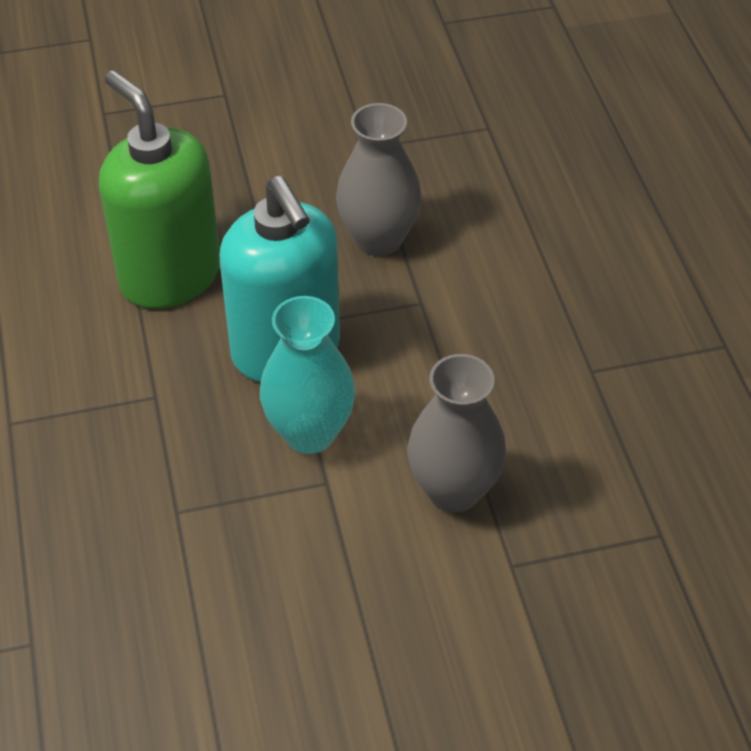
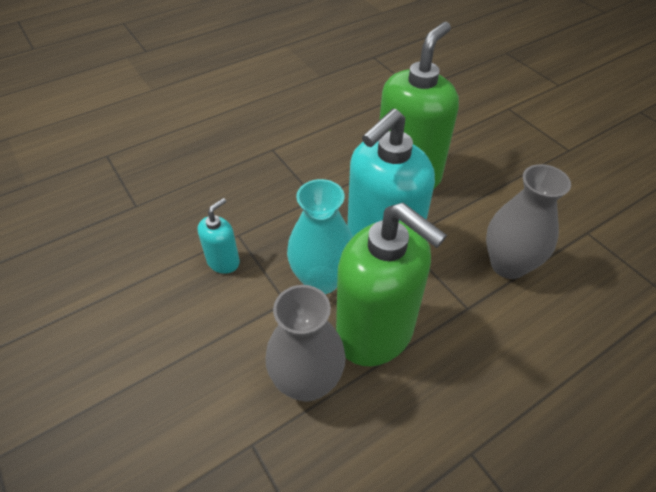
camera: 70 degrees right, 0 degrees up
none -> turquoise soap dispenser [198,198,240,274]
none -> green soap dispenser [336,203,447,366]

